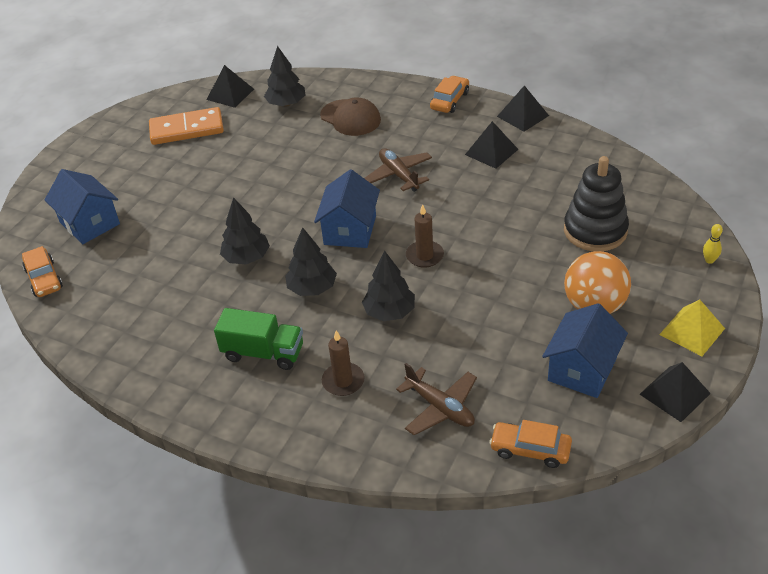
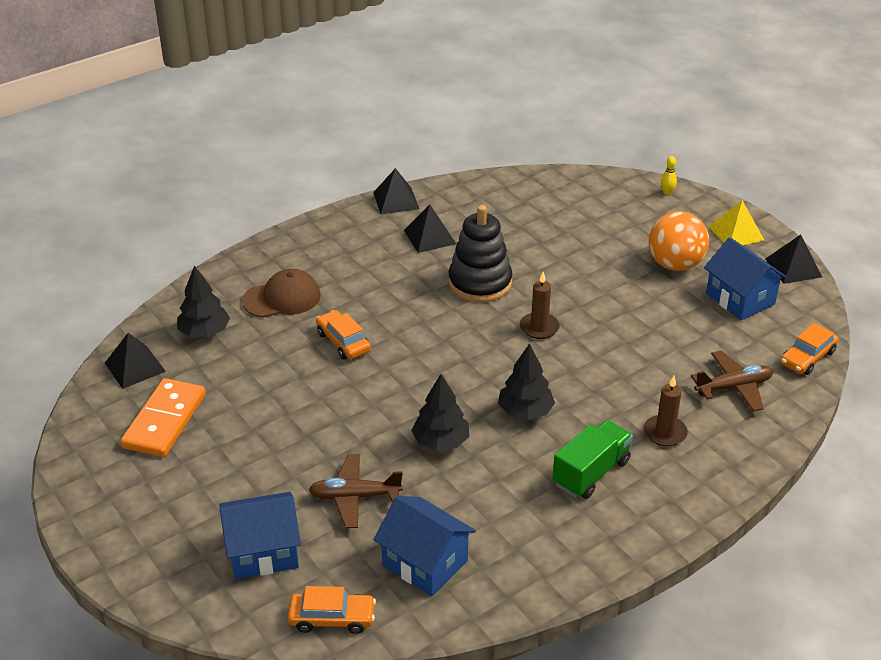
camera: 65 degrees left, 5 degrees down
blue house [314,169,380,248] -> blue house moved to [373,496,476,596]
black tree [362,251,415,321] -> none
brown plane [364,148,432,192] -> brown plane moved to [309,454,403,528]
orange car [430,76,469,113] -> orange car moved to [316,310,371,359]
black stacking toy [564,156,629,251] -> black stacking toy moved to [448,205,512,303]

